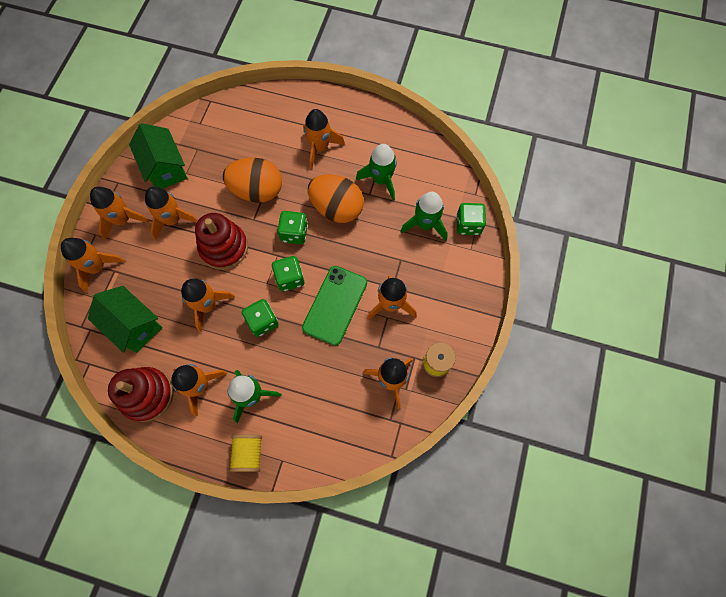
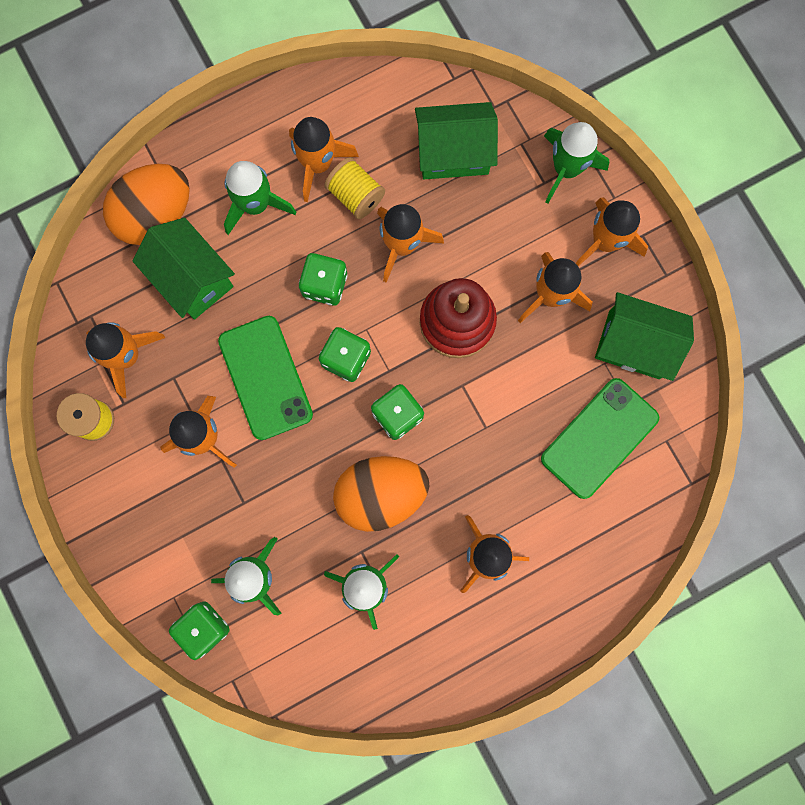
camera: 135 degrees right, 10 degrees up
orange rocket [61,238,125,293] -> green rocket [544,122,609,204]
red stacking toy [108,367,173,422] -> none
orange egg [223,158,282,203] -> orange egg moved to [103,164,190,245]
yellow spool [229,434,262,472] -> yellow spool moved to [324,157,385,219]
none -> green house [132,218,235,319]
none -> green phone [541,378,659,499]

